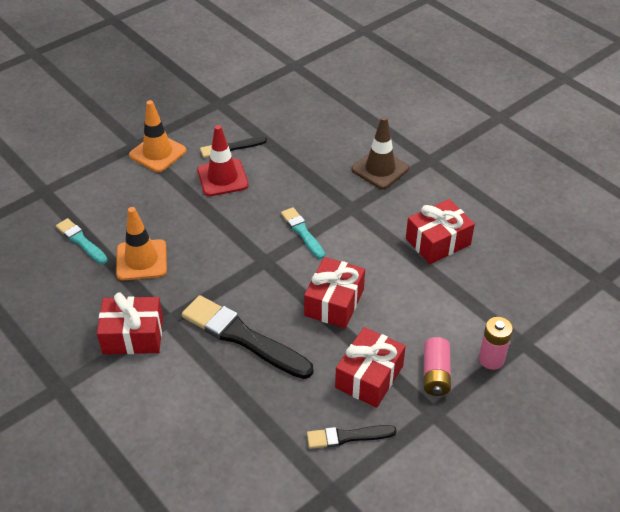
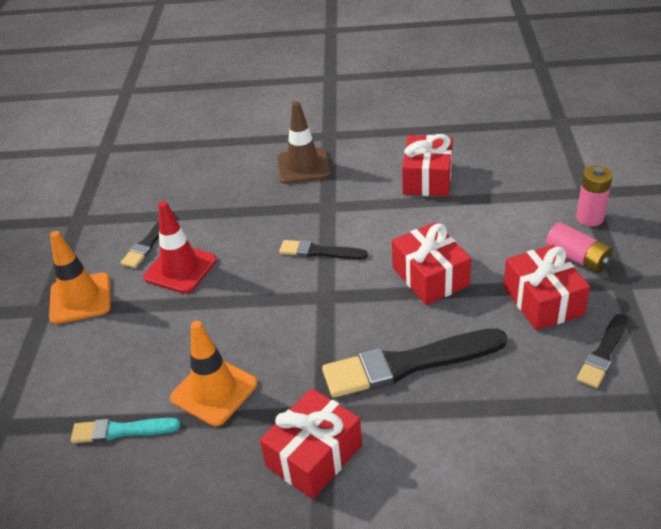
camera: 45 degrees left, 5 degrees down
turquoise brush [281,207,325,259] -> black brush [279,240,368,260]

